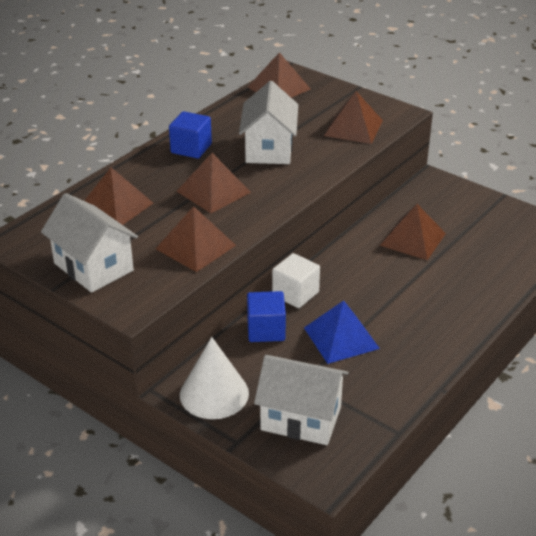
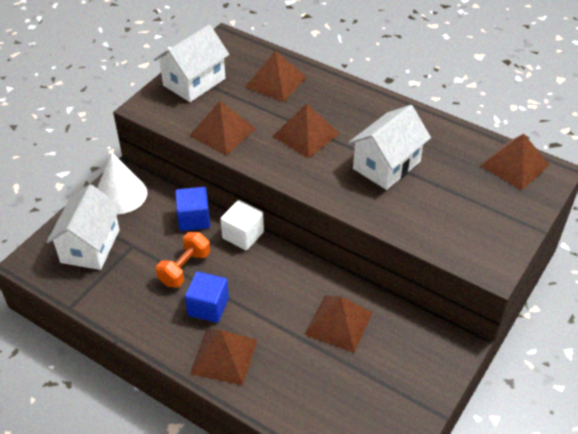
camera: 85 degrees right, 10 degrees up
blue cube [169,111,212,159] -> blue cube moved to [185,271,229,323]
white house [239,81,298,164] -> white house turned 45 degrees counterclockwise [348,105,431,190]
blue pyramid [304,300,380,364] -> orange dumbbell [156,232,210,287]
brown pyramid [324,91,383,144] -> brown pyramid moved to [190,329,257,385]

